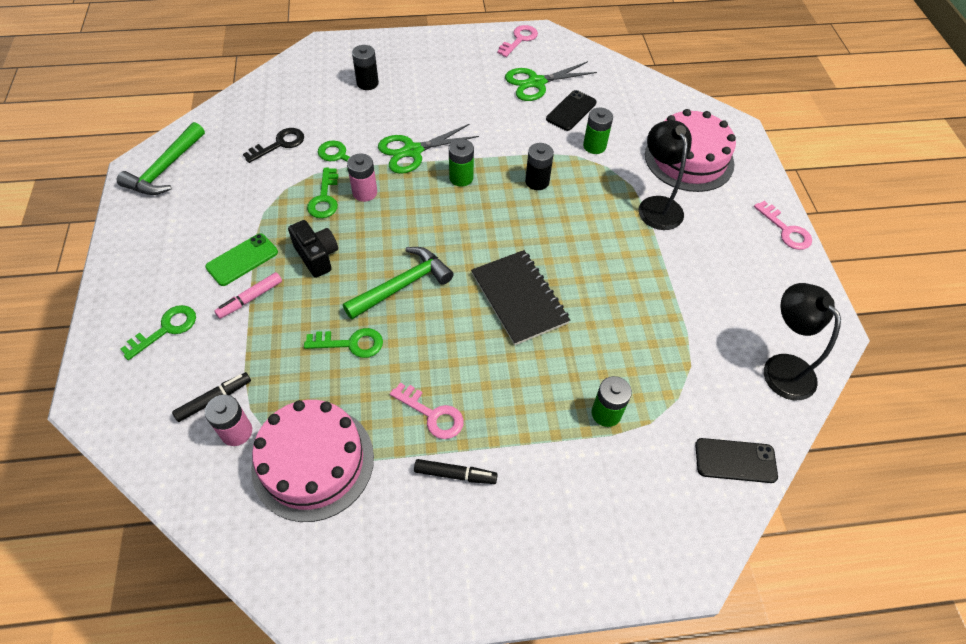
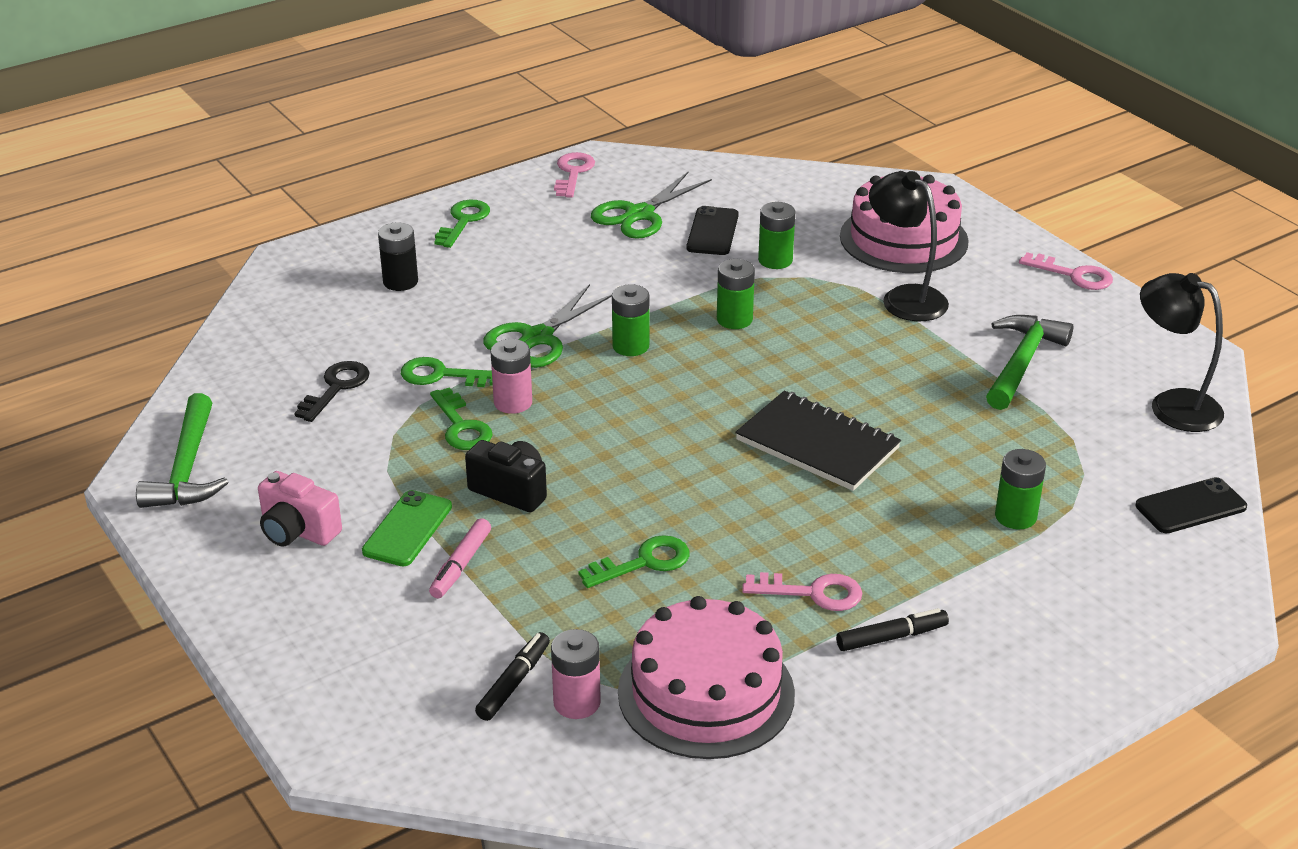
camera: 25 degrees left, 20 degrees down
green key [120,305,196,360] -> green key moved to [434,200,490,248]
green hammer [343,247,454,319] -> green hammer moved to [986,315,1073,410]
black battery [525,143,554,190] -> green battery [717,259,755,329]
none -> pink camera [258,471,342,546]

